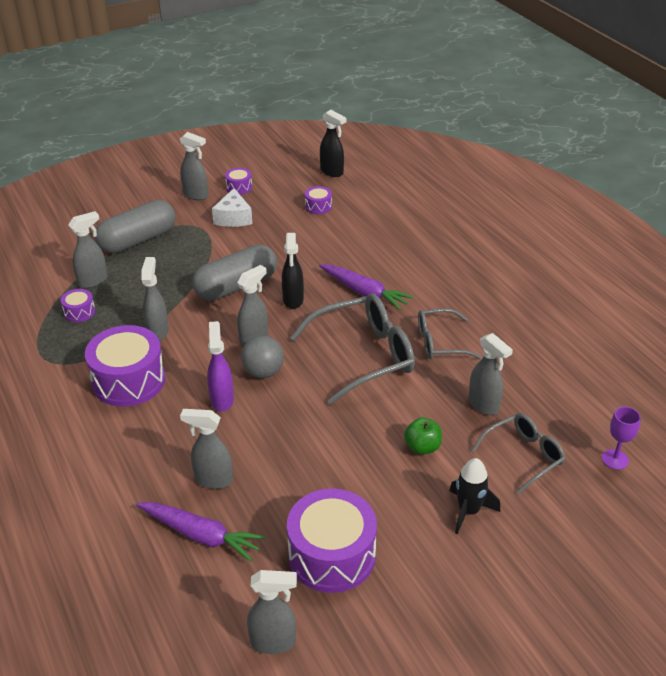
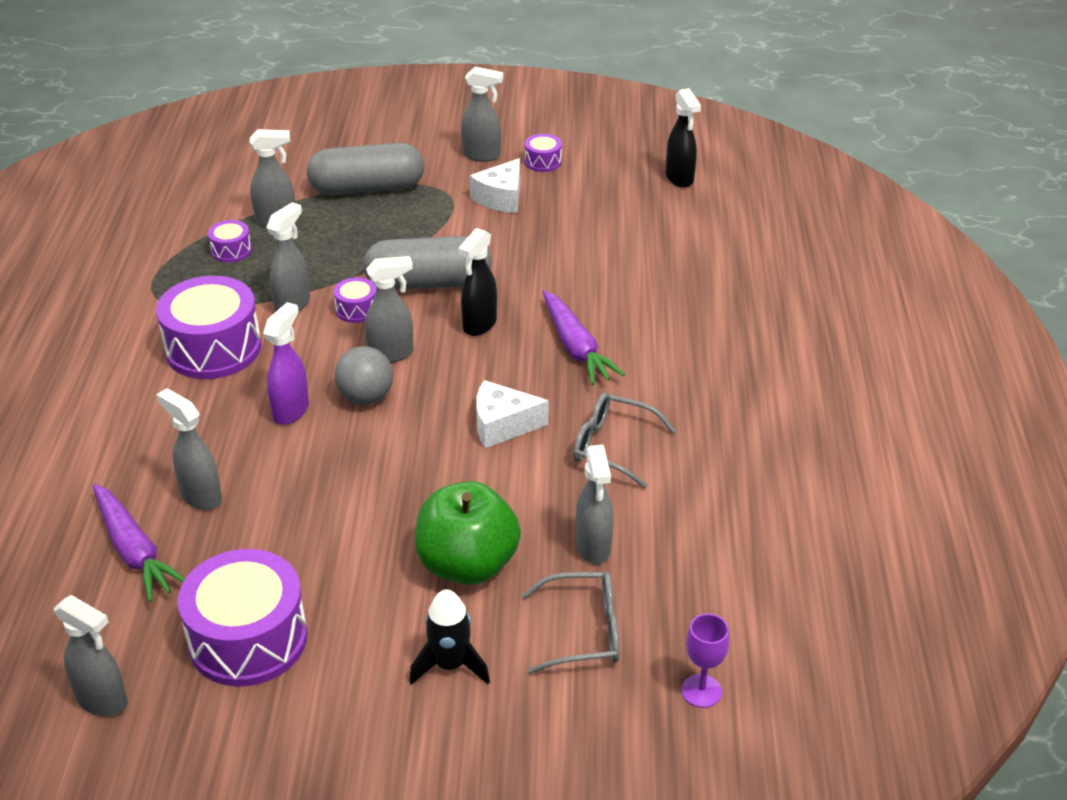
camera: 30 degrees right, 0 degrees up
grey spray bottle [180,132,208,200] -> grey spray bottle turned 45 degrees counterclockwise [461,67,504,162]
grey glasses [290,293,415,404] -> white cheese [476,380,549,448]
purple drum [305,186,332,214] -> purple drum moved to [334,277,376,323]
green apple [404,418,442,455] -> green apple [415,481,521,585], size x1.94

